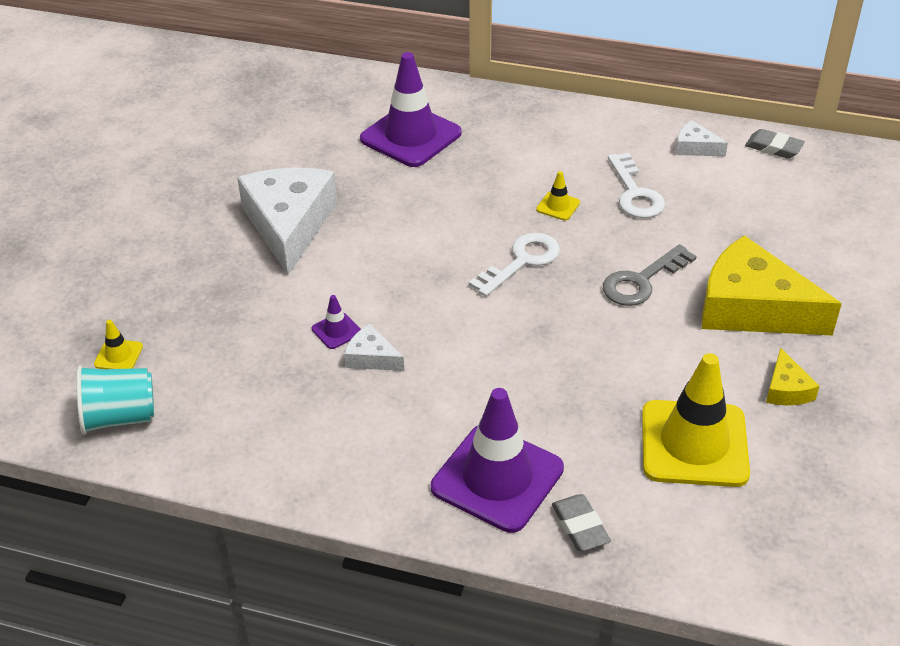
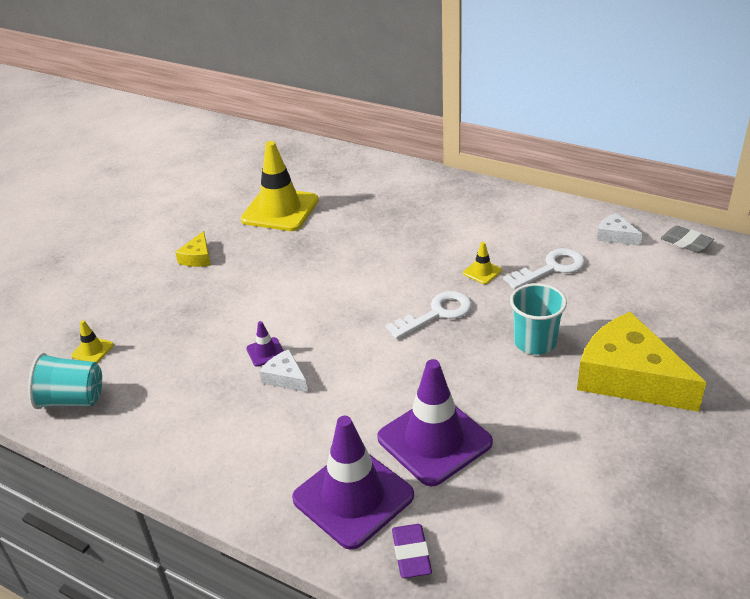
camera: 15 degrees right, 5 degrees down
white cheese [237,168,337,275] -> none
purple traffic cone [360,52,462,167] -> purple traffic cone moved to [377,359,493,486]
grey eraser [552,494,611,551] -> purple eraser [392,524,432,578]
grey key [603,244,697,306] -> turquoise cup [510,283,567,355]
white key [608,153,665,218] -> white key turned 120 degrees counterclockwise [503,248,585,290]
yellow traffic cone [642,353,750,487] -> yellow traffic cone moved to [241,141,319,231]
yellow cheese [766,348,820,405] -> yellow cheese moved to [175,231,211,267]

